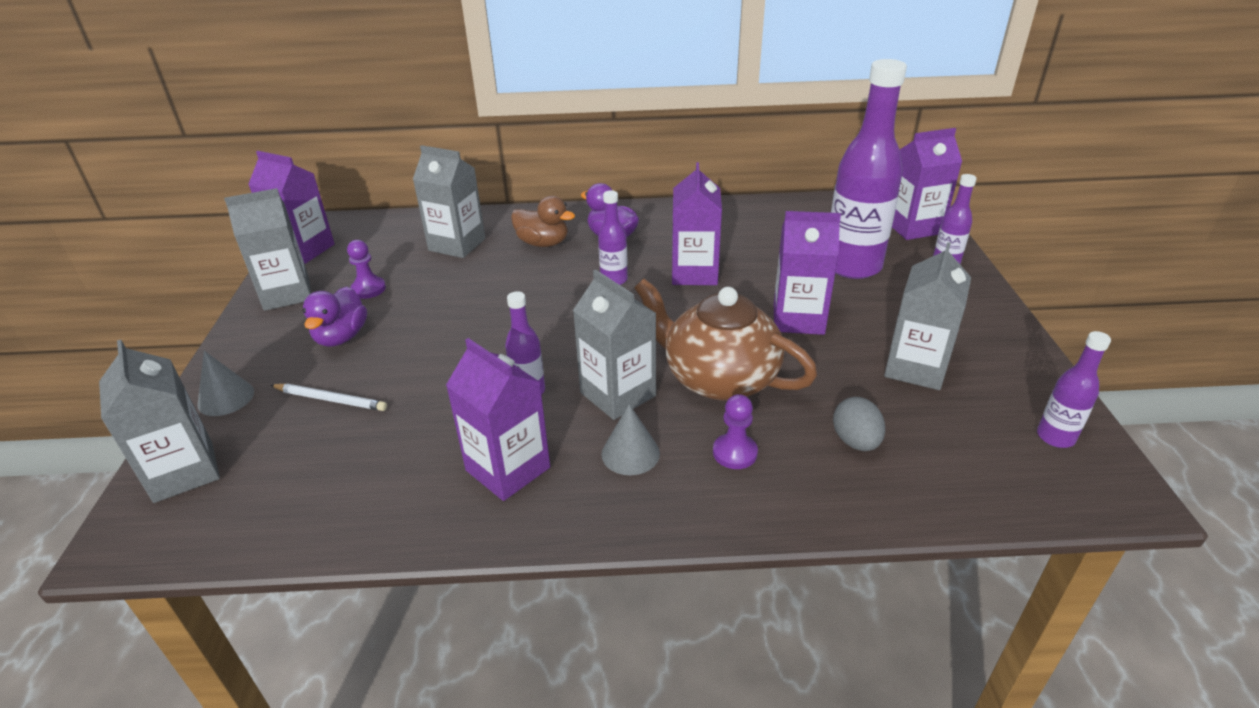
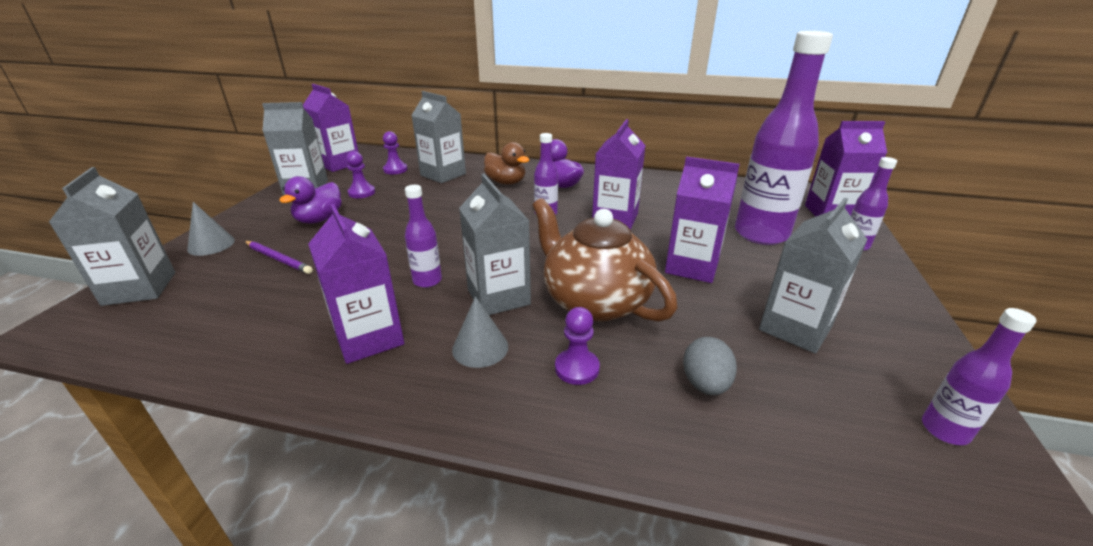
camera: 15 degrees right, 5 degrees down
white pencil [271,384,387,411] -> purple pencil [245,241,313,274]
none -> purple pawn [383,131,407,174]

